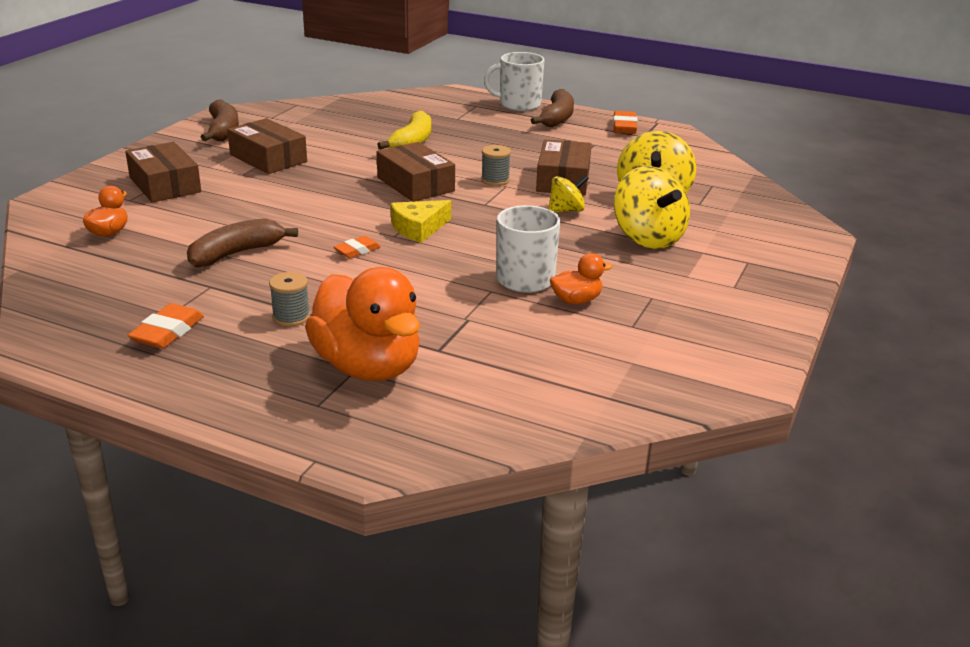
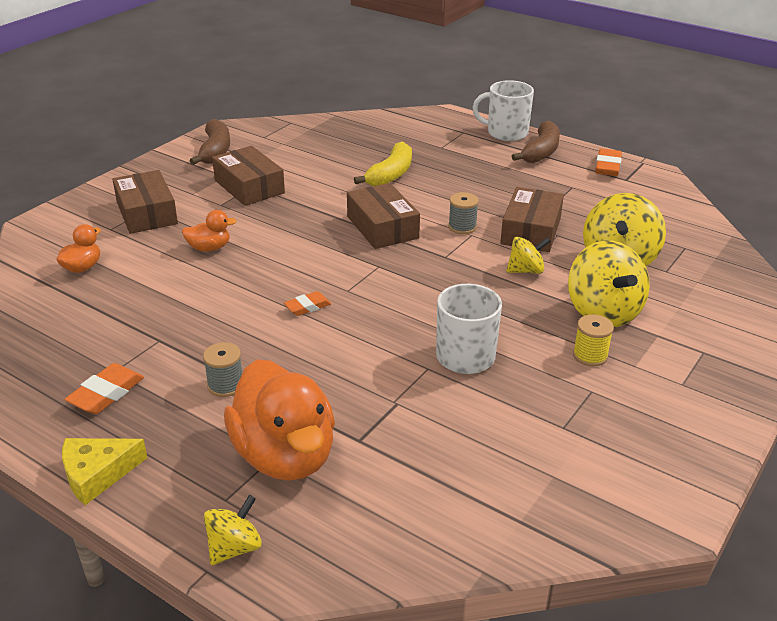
camera: 10 degrees right, 5 degrees up
brown banana [187,218,298,267] -> none
yellow cheese [391,200,451,243] -> yellow cheese moved to [62,438,147,505]
orange duck [550,253,613,304] -> orange duck moved to [182,210,237,252]
none -> yellow spinning top [203,495,262,565]
none -> yellow spool [573,314,614,366]

